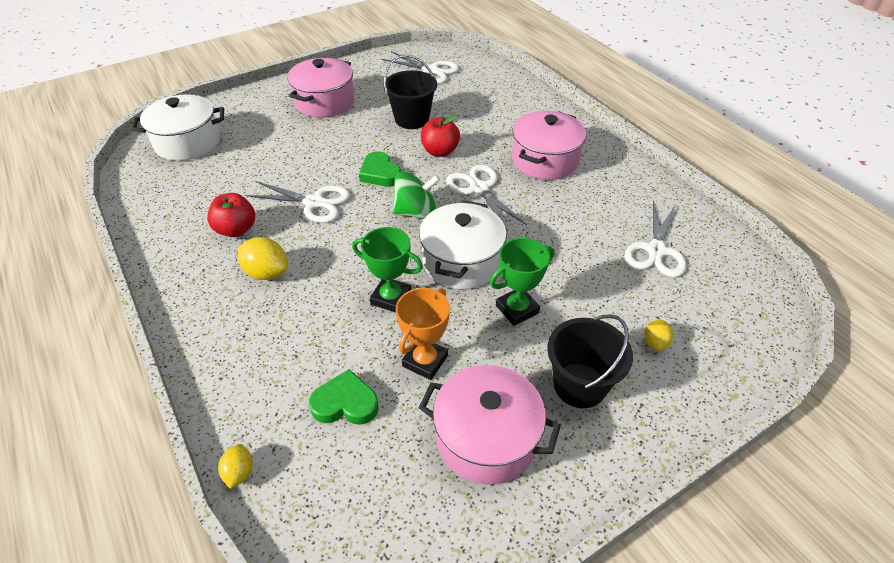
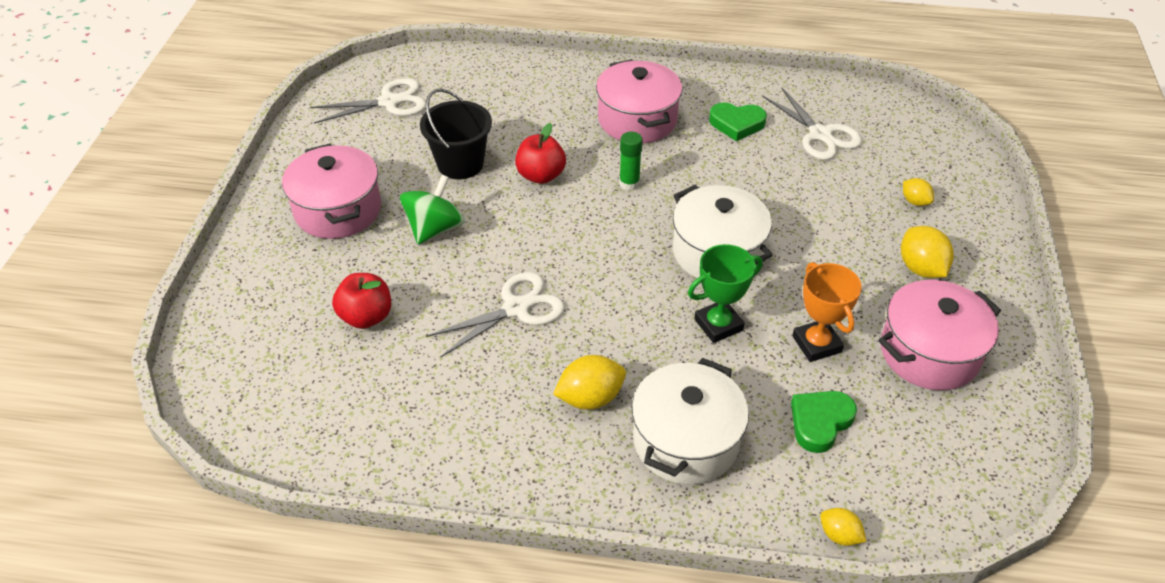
camera: 50 degrees left, 0 degrees up
white pot [132,94,224,161] -> white pot moved to [632,358,749,485]
red apple [207,193,255,237] -> red apple moved to [332,273,391,329]
green heart [359,151,401,187] -> green heart moved to [709,103,767,141]
green spinning top [393,171,440,219] -> green spinning top moved to [400,175,465,244]
white scissors [446,165,527,232] -> green glue stick [619,131,643,191]
green trophy [490,238,554,326] -> none
black bucket [547,314,633,408] -> yellow lemon [901,226,954,278]

